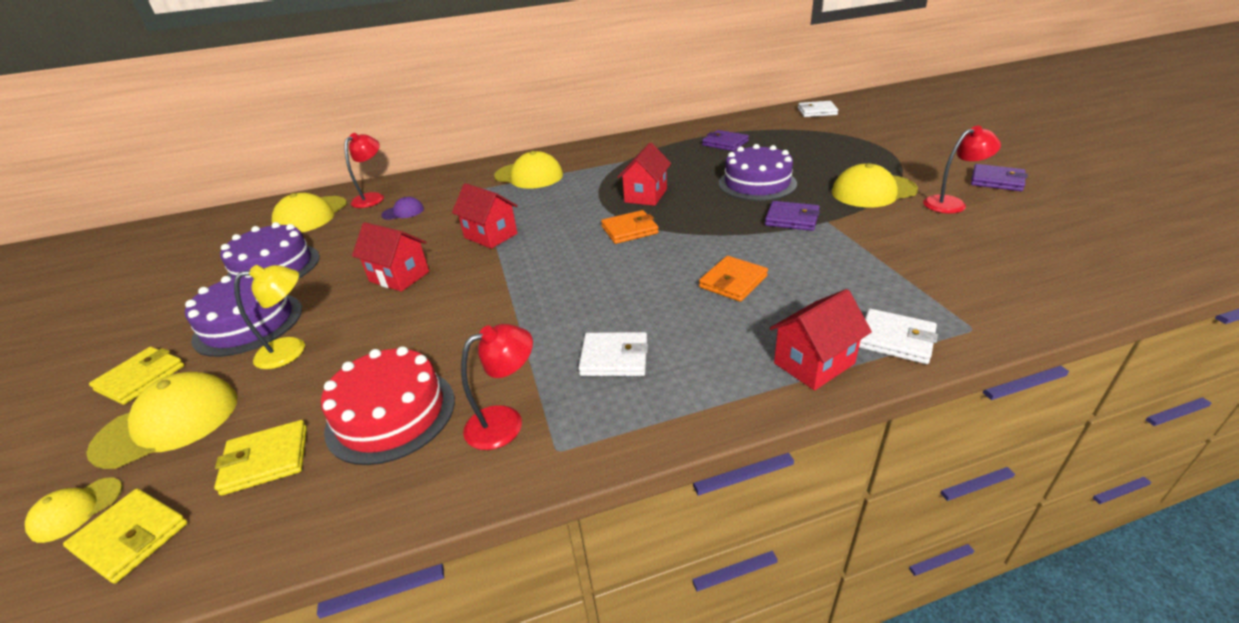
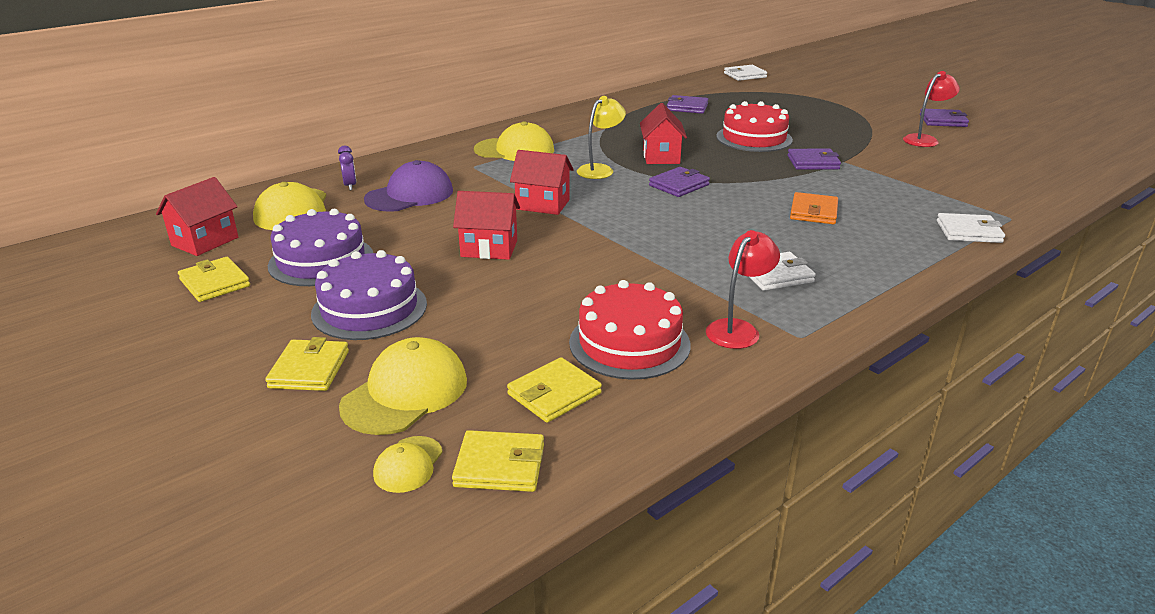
camera: 25 degrees left, 5 degrees down
yellow lamp [234,265,305,369] -> yellow lamp moved to [577,96,626,179]
red lamp [344,133,384,208] -> purple clock [338,146,356,190]
purple cap [381,197,424,220] -> purple cap [364,160,453,212], size x1.90
orange wallet [601,210,659,244] -> purple wallet [649,167,710,197]
purple cake [719,144,797,201] -> red cake [717,101,793,152]
red house [770,289,872,391] -> red house moved to [156,177,238,256]
yellow cap [832,163,918,208] -> none
none -> yellow wallet [178,257,250,302]

